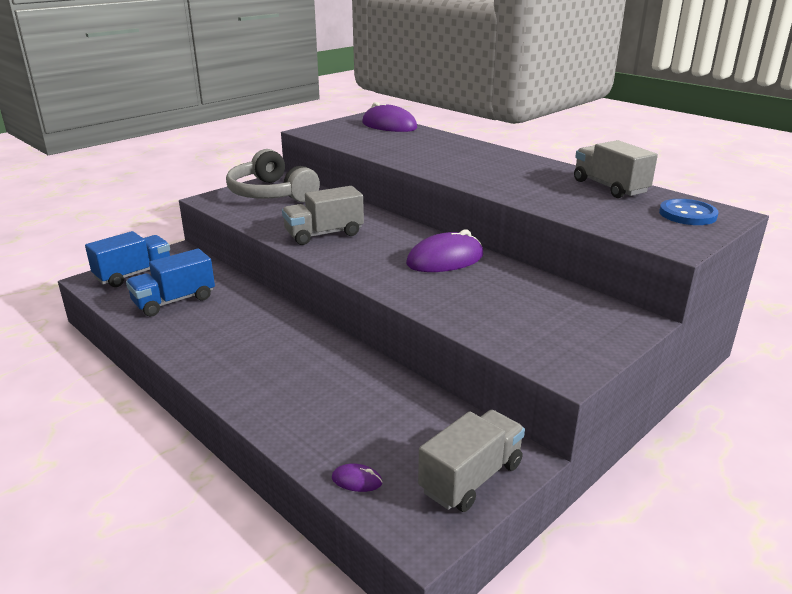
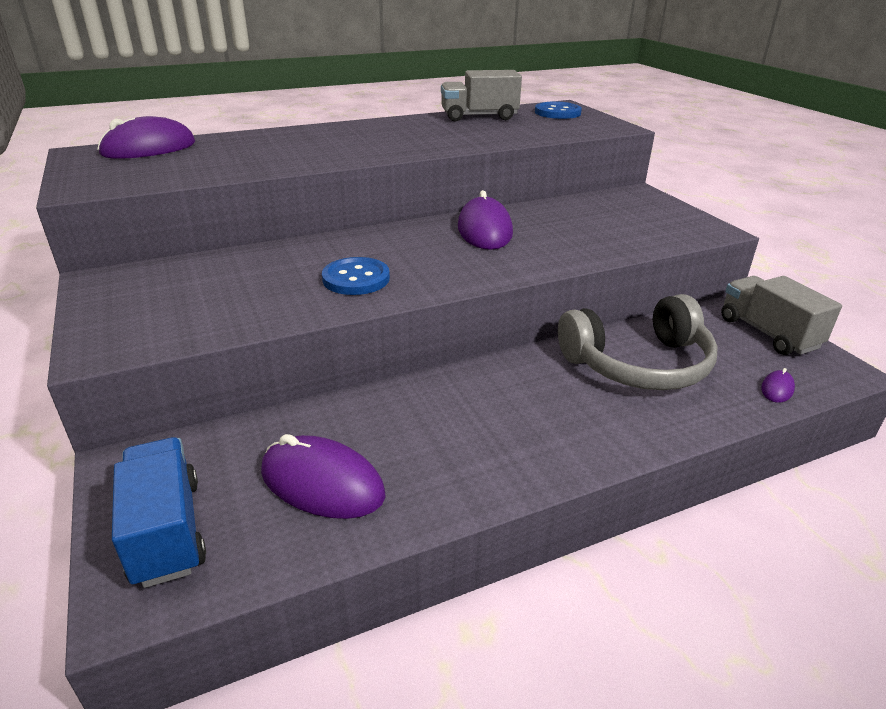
camera: 70 degrees left, 5 degrees up
blue truck [126,249,215,317] -> purple mouse [261,434,386,519]
grey headphones [226,149,320,202] -> grey headphones moved to [558,294,718,390]
grey truck [282,186,364,245] -> blue button [322,257,390,295]

